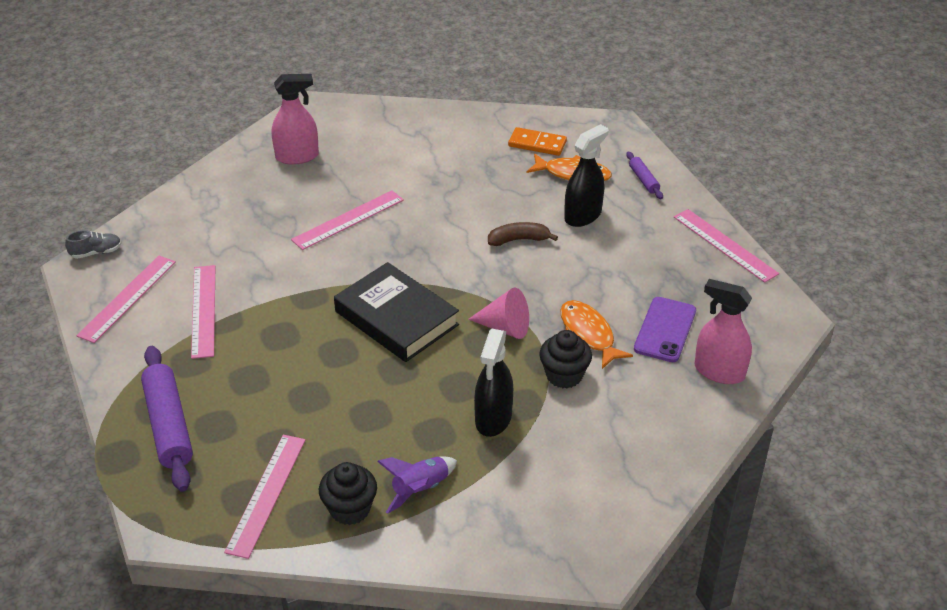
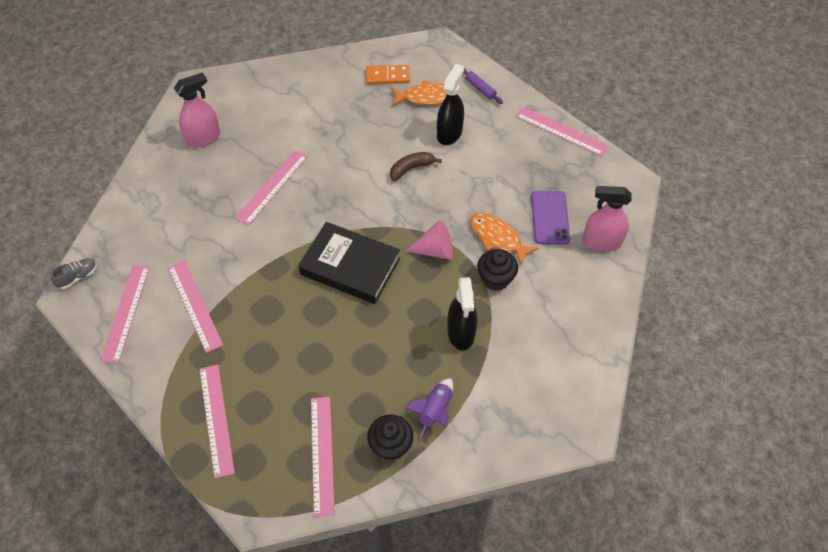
camera: 20 degrees left, 15 degrees up
purple rolling pin [141,346,193,492] -> pink ruler [199,365,235,479]

